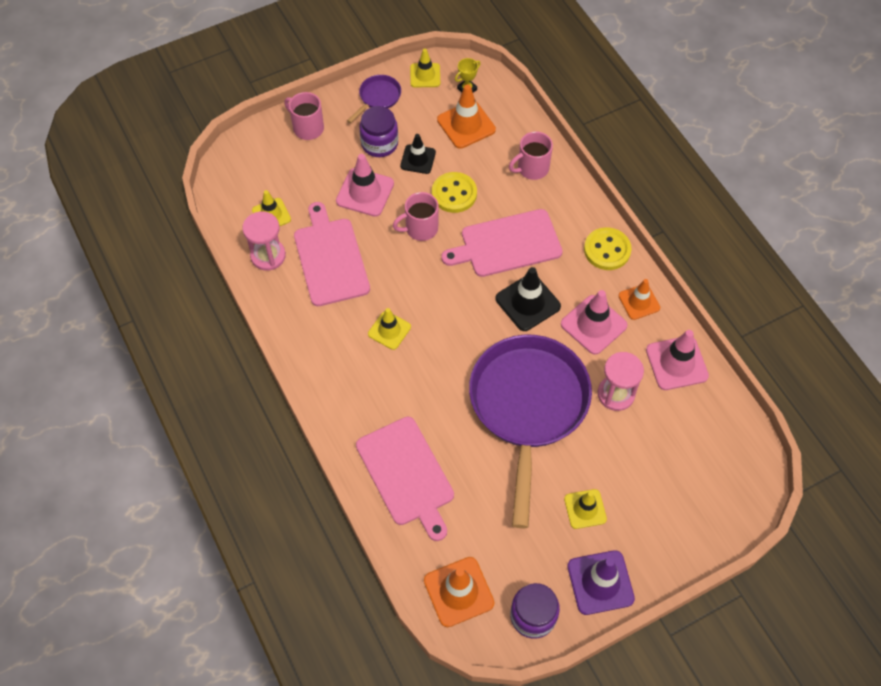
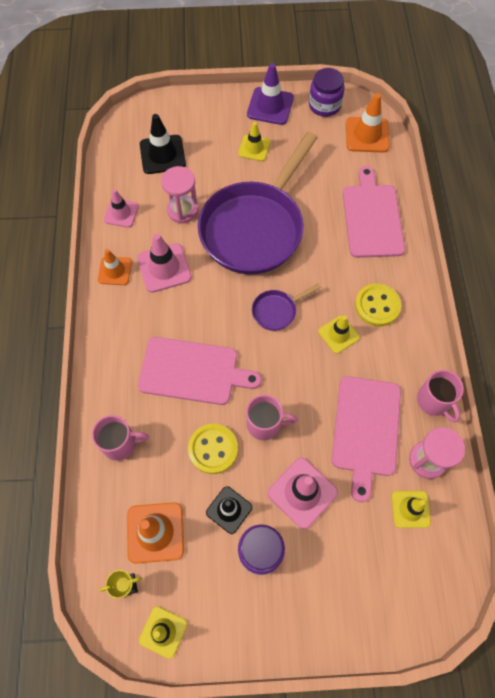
camera: 155 degrees left, 5 degrees up
pink mug [284,92,324,140] -> pink mug moved to [417,370,464,423]
purple pan [347,75,401,123] -> purple pan moved to [252,284,321,331]
black traffic cone [495,267,561,331] -> black traffic cone moved to [140,114,186,174]
yellow button [584,227,632,270] -> yellow button moved to [355,283,401,326]
pink traffic cone [646,330,709,390] -> pink traffic cone [104,189,139,228], size x0.66

